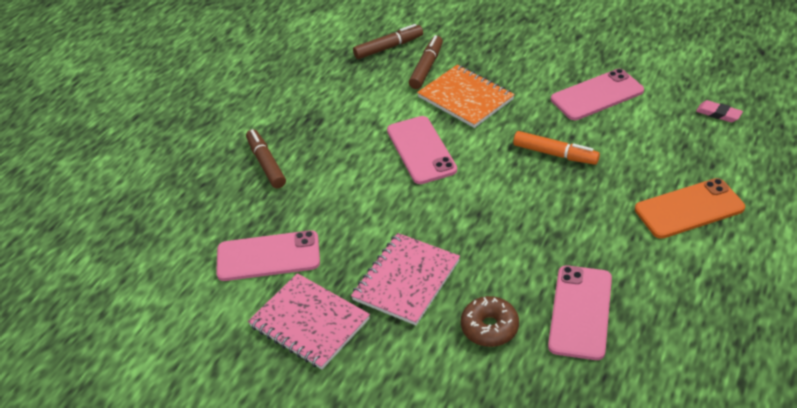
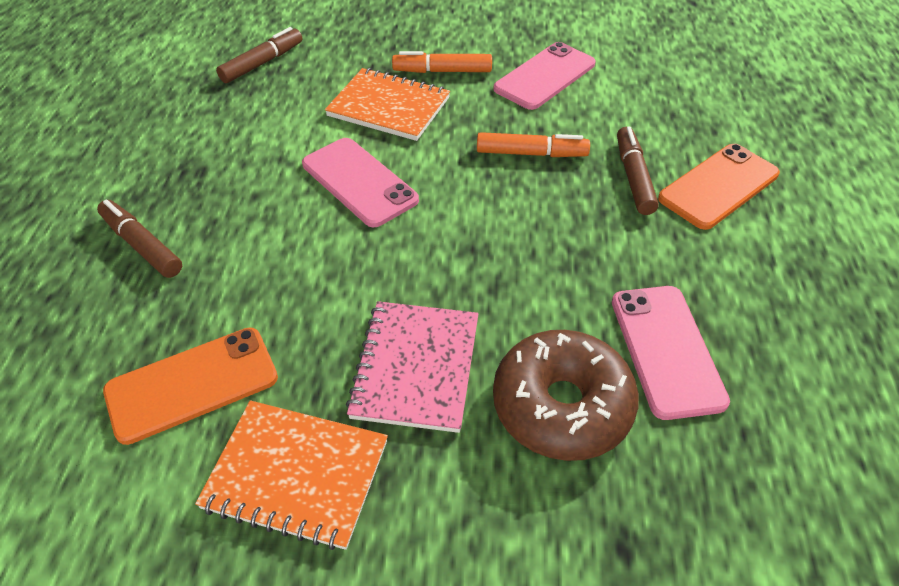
camera: 25 degrees left, 5 degrees up
pink phone [216,230,320,281] -> orange phone [103,328,278,445]
pink notebook [248,273,370,370] -> orange notebook [195,400,388,550]
brown marker [409,35,443,89] -> brown marker moved to [617,127,659,215]
brown donut [461,296,519,347] -> brown donut [493,330,639,461], size x1.67
pink eraser [696,100,743,123] -> none
none -> orange marker [392,51,492,73]

